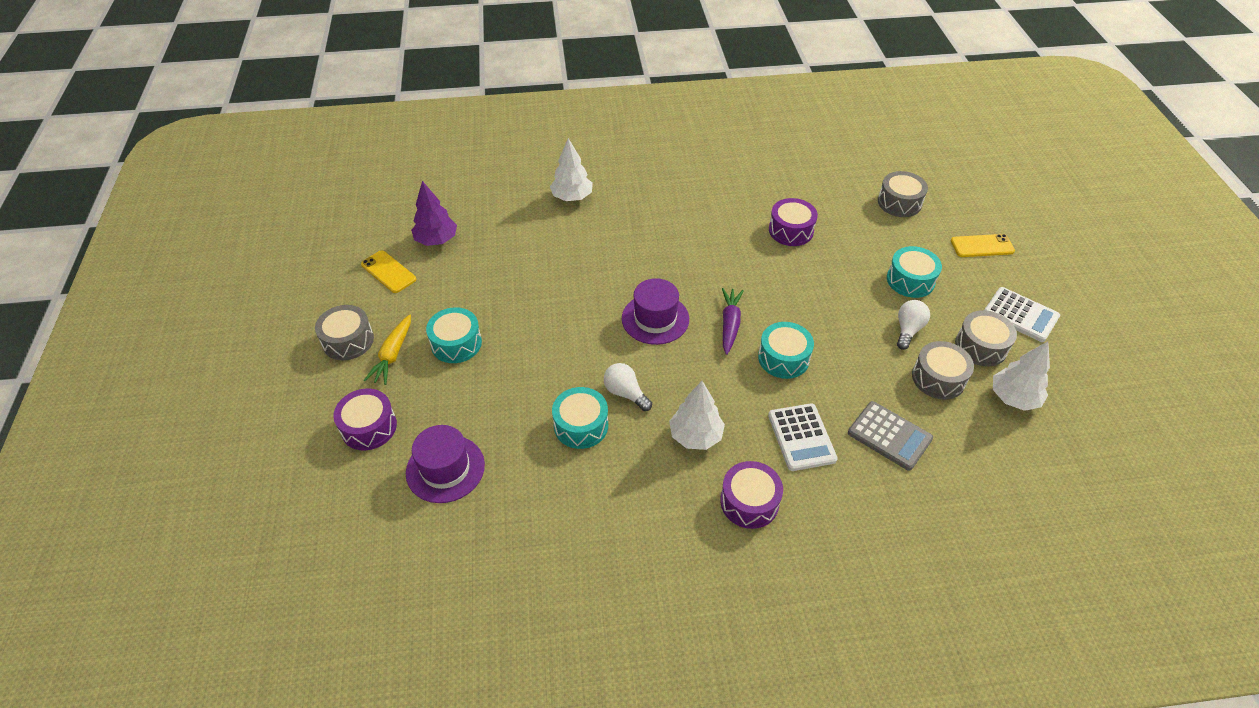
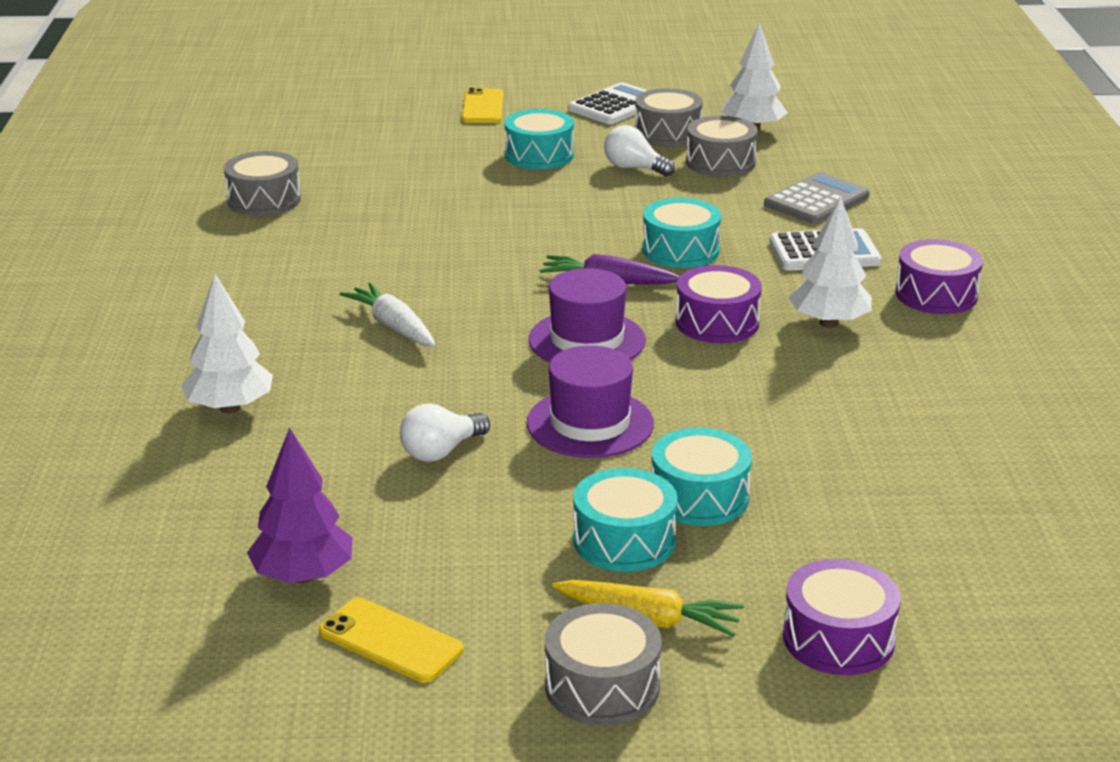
camera: 85 degrees left, 20 degrees down
yellow phone [361,250,416,293] -> yellow phone turned 75 degrees clockwise [319,598,464,683]
purple hat [406,425,485,503] -> purple hat moved to [527,345,654,458]
turquoise drum [552,387,608,449] -> turquoise drum moved to [651,427,752,526]
white light bulb [604,363,652,411] -> white light bulb moved to [400,403,490,462]
purple drum [769,198,818,246] -> purple drum moved to [676,265,762,343]
grey drum [878,171,928,217] -> grey drum moved to [224,151,301,216]
none -> white carrot [340,283,436,347]

